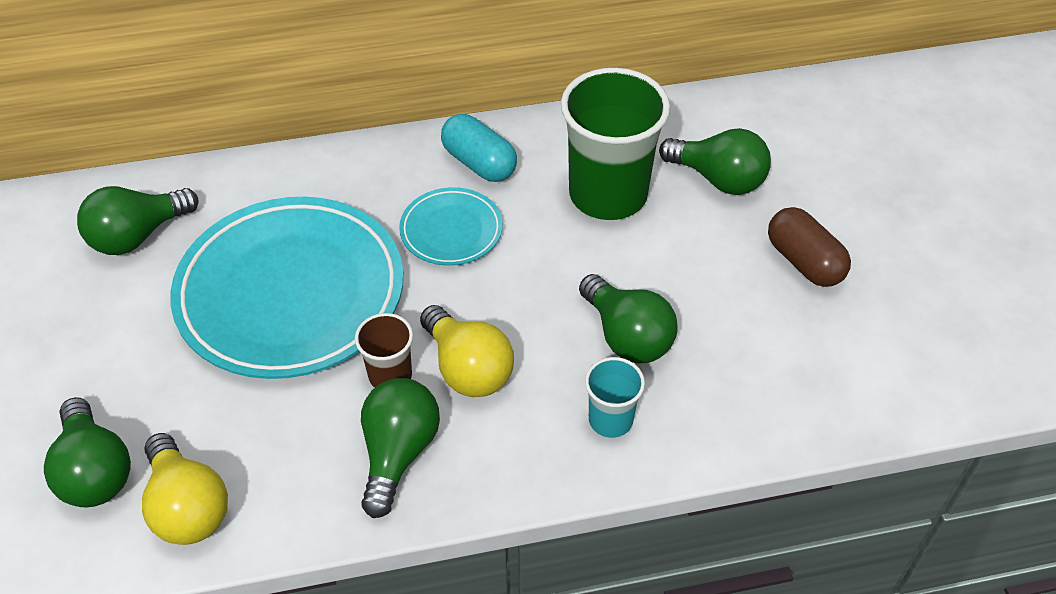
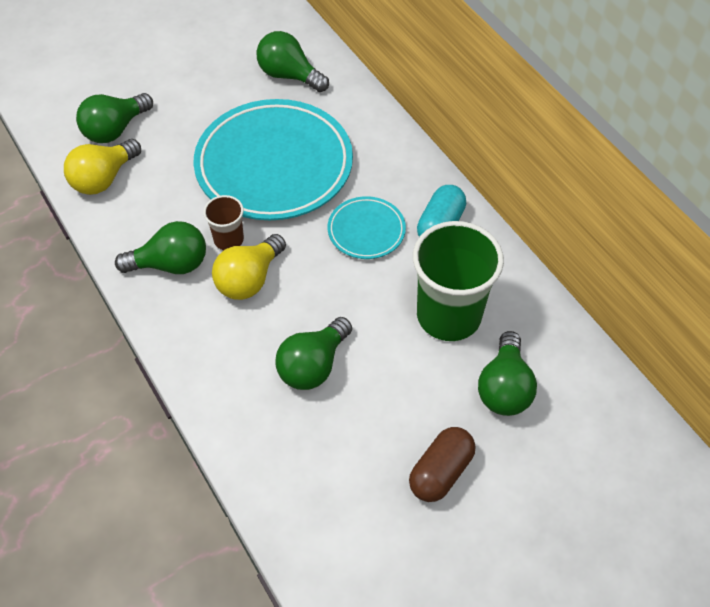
camera: 70 degrees right, 5 degrees up
turquoise cup [585,357,645,438] -> none

